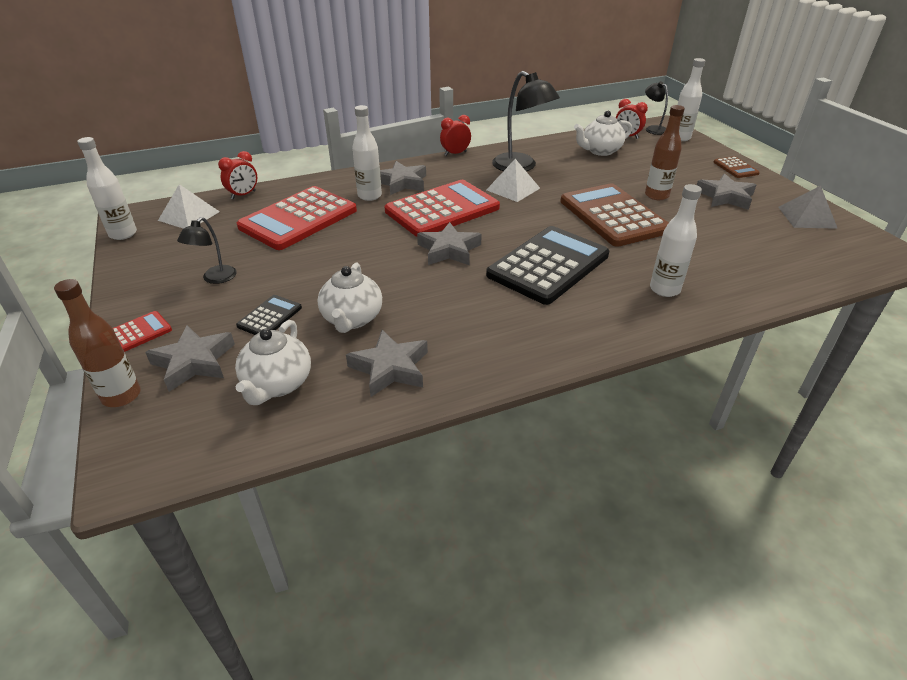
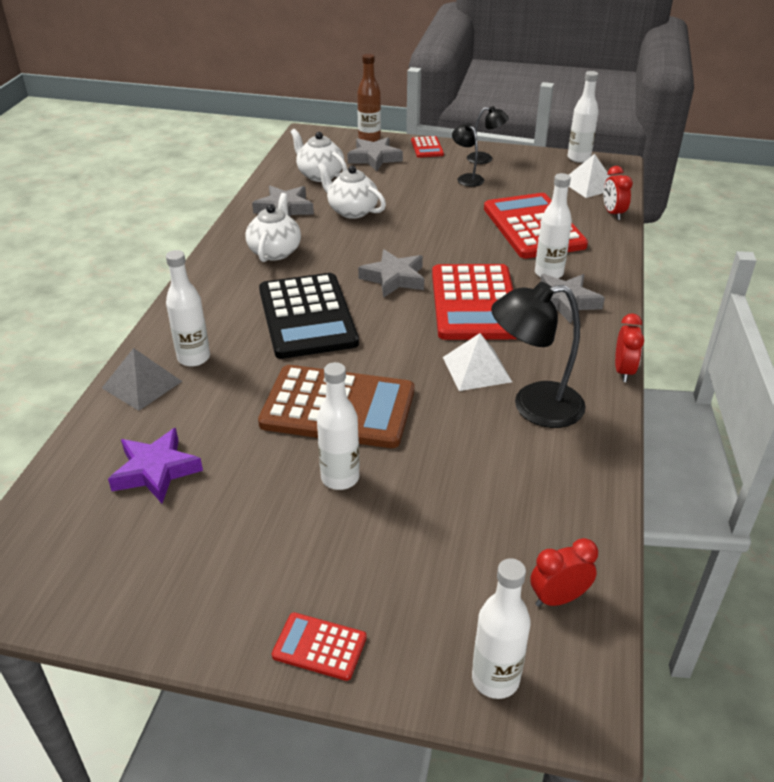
camera: 125 degrees right, 0 degrees up
black calculator [236,295,302,335] -> none
white teapot [574,111,632,156] -> white teapot moved to [246,193,301,262]
black lamp [645,81,668,135] -> black lamp moved to [467,106,509,164]
brown bottle [645,105,685,200] -> white bottle [317,362,359,490]
grey star [697,173,756,210] -> none
brown calculator [713,156,760,178] -> red calculator [272,612,367,681]
grey pyramid [778,186,838,229] -> grey pyramid moved to [102,348,183,411]
none -> purple star [108,428,203,503]

